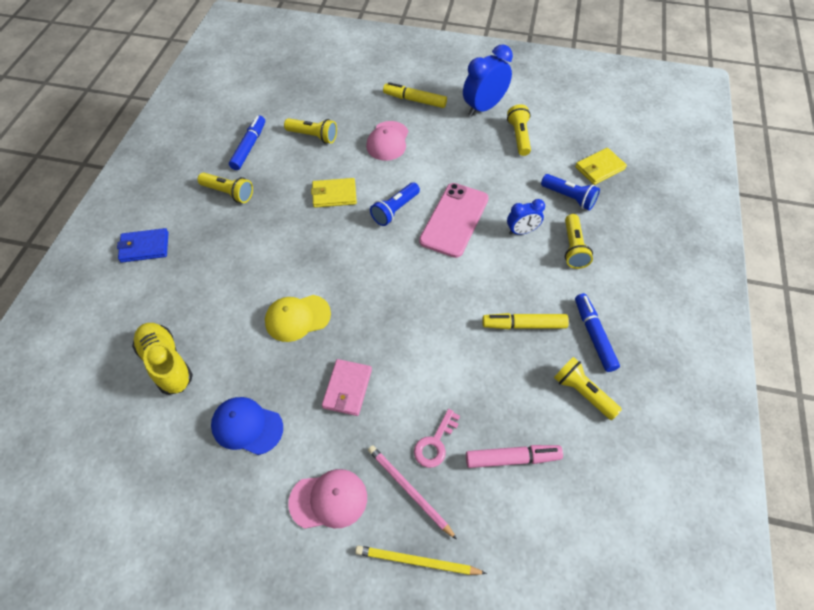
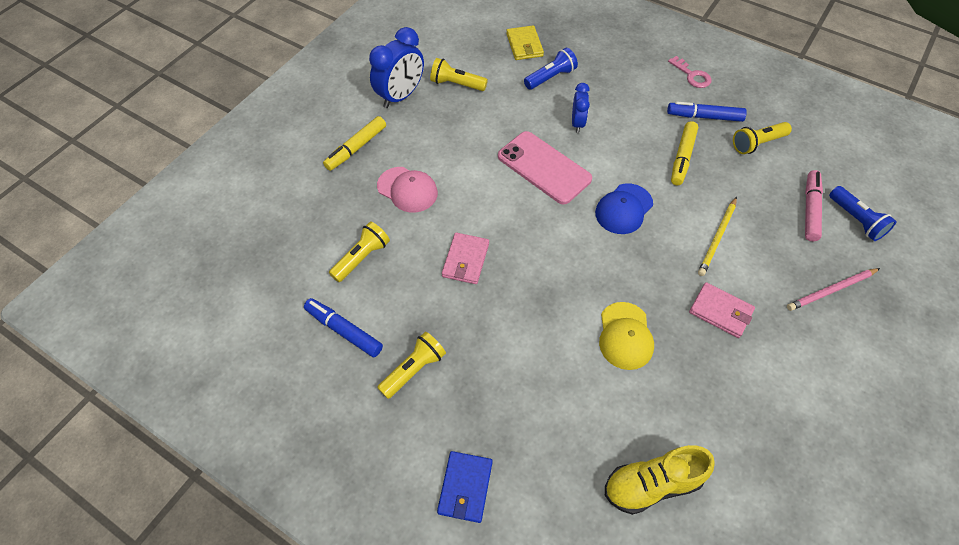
camera: 70 degrees left, 0 degrees up
blue cap [211,397,283,455] -> blue cap moved to [595,184,653,234]
pink cap [288,469,367,529] -> none
yellow wallet [311,178,357,208] -> pink wallet [442,232,489,284]
yellow pencil [355,545,487,575] -> yellow pencil moved to [698,197,737,276]
blue flashlight [370,182,420,226] -> blue flashlight moved to [829,186,896,241]
pink key [414,409,460,468] -> pink key moved to [668,56,712,88]
blue clock [463,44,513,116] -> blue clock turned 120 degrees counterclockwise [369,27,424,108]
yellow flashlight [565,214,593,269] -> none

